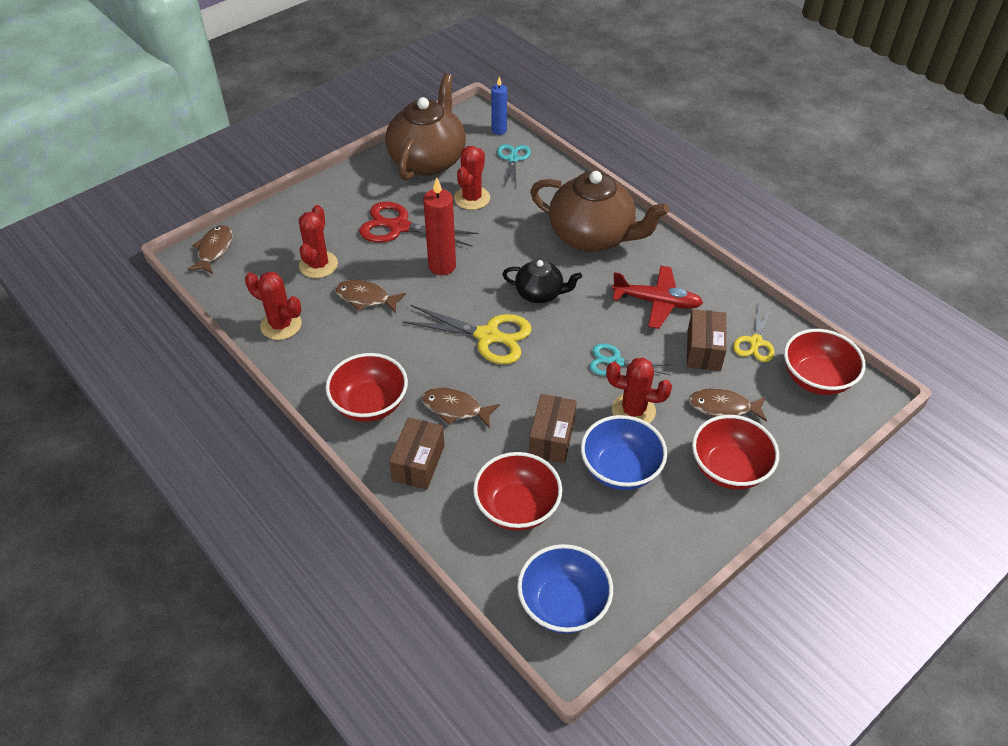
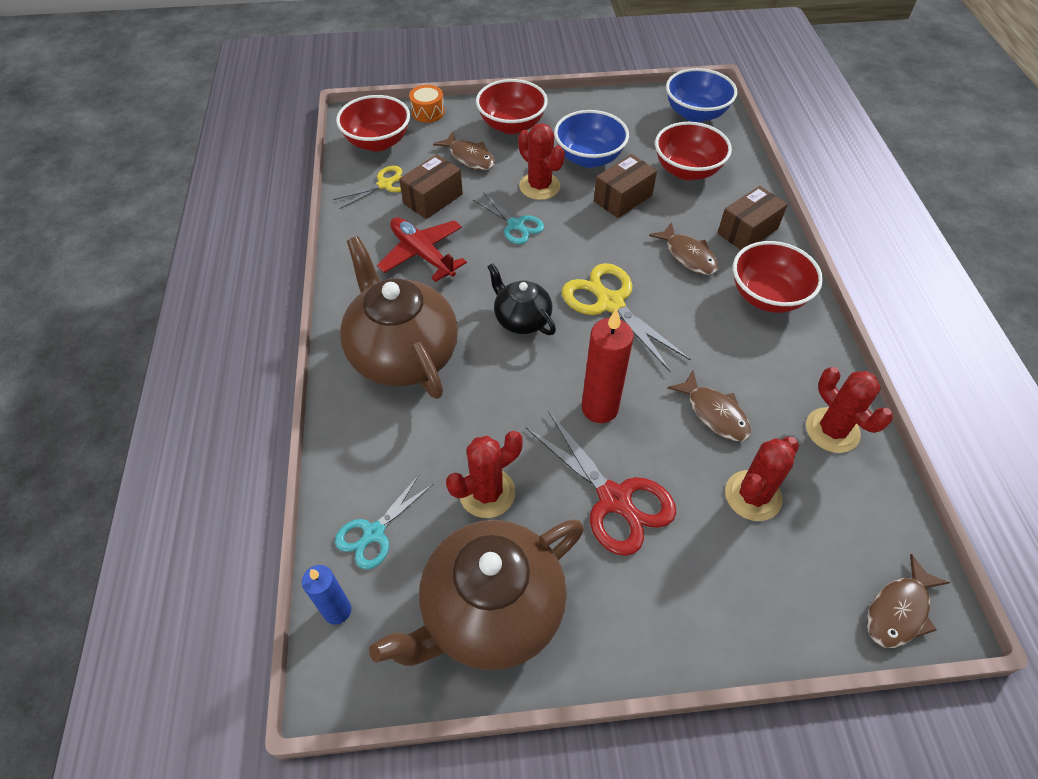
camera: 145 degrees left, 5 degrees up
none -> orange drum [409,85,445,123]

